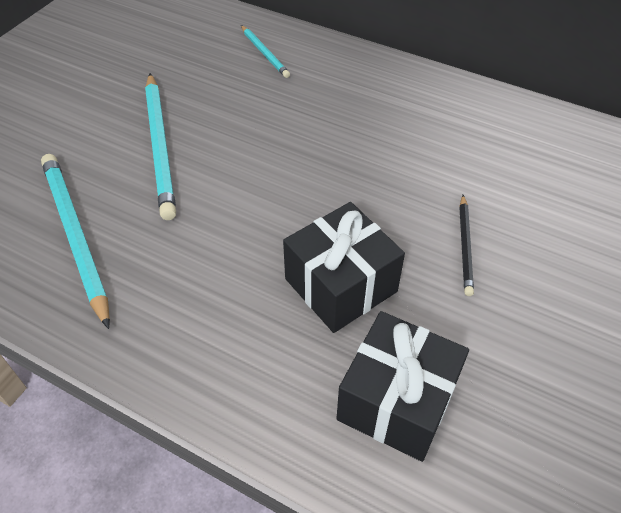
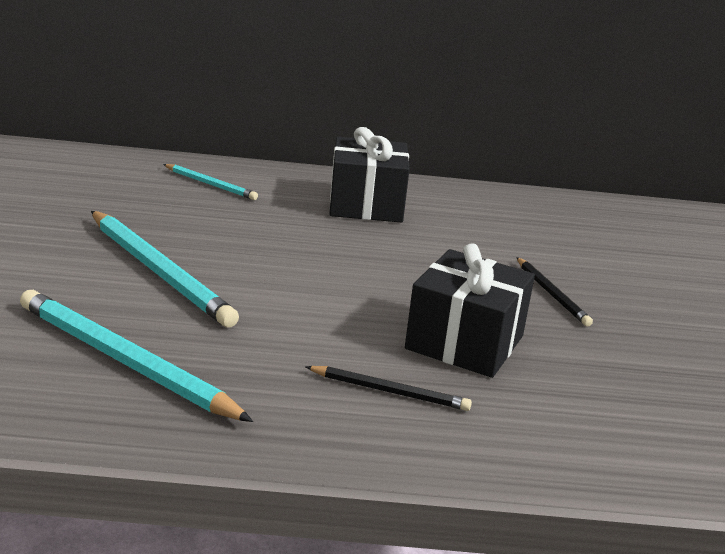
camera: 30 degrees left, 25 degrees down
black gift [336,311,469,462] -> black gift moved to [329,127,410,223]
none -> black pencil [305,366,472,411]

